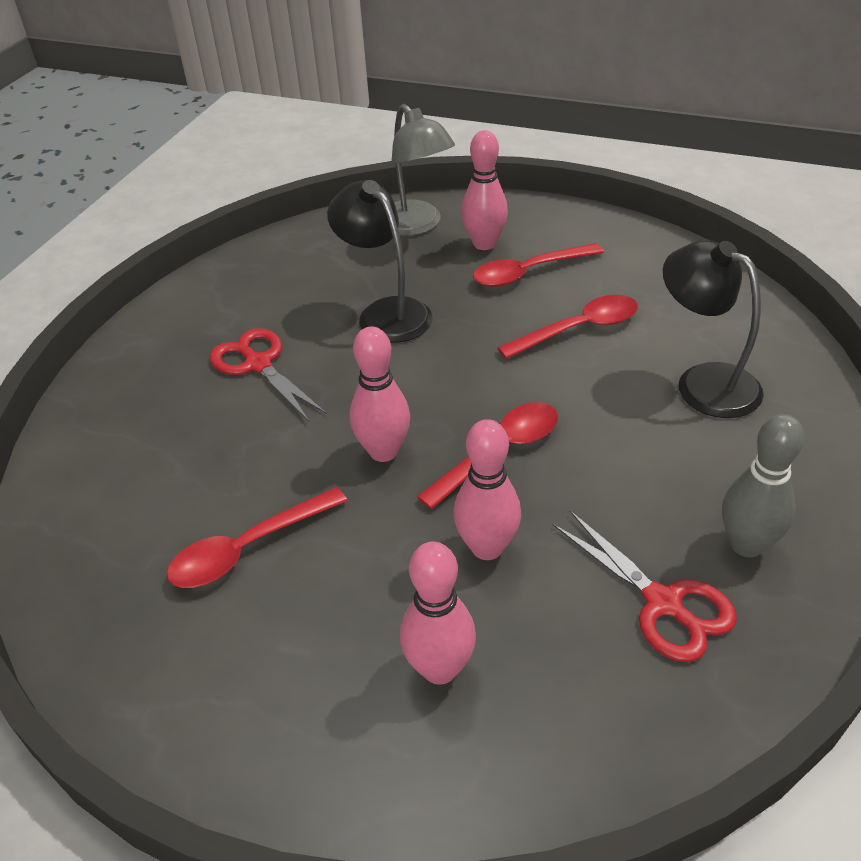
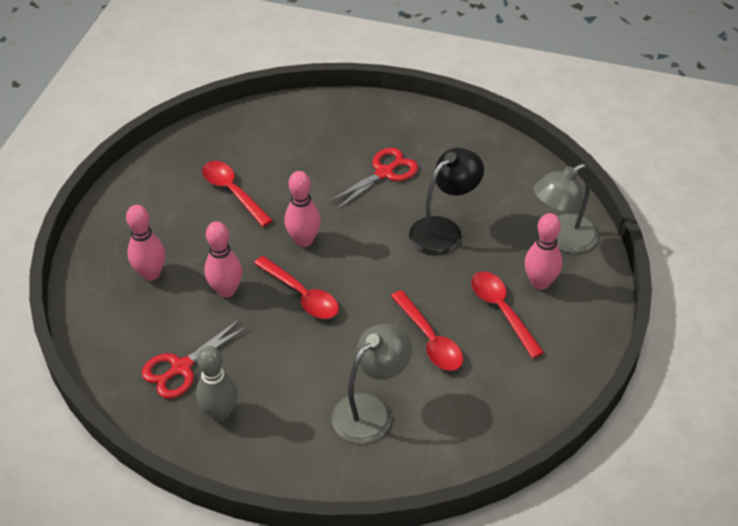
camera: 85 degrees right, 5 degrees up
black lamp [663,240,764,418] -> grey lamp [332,324,412,444]

